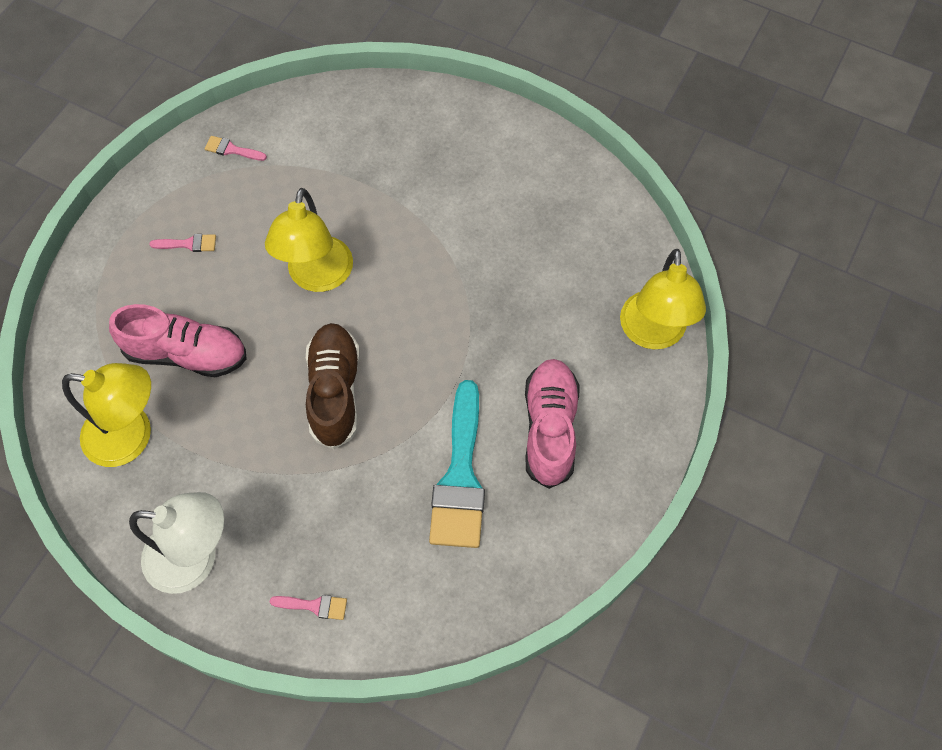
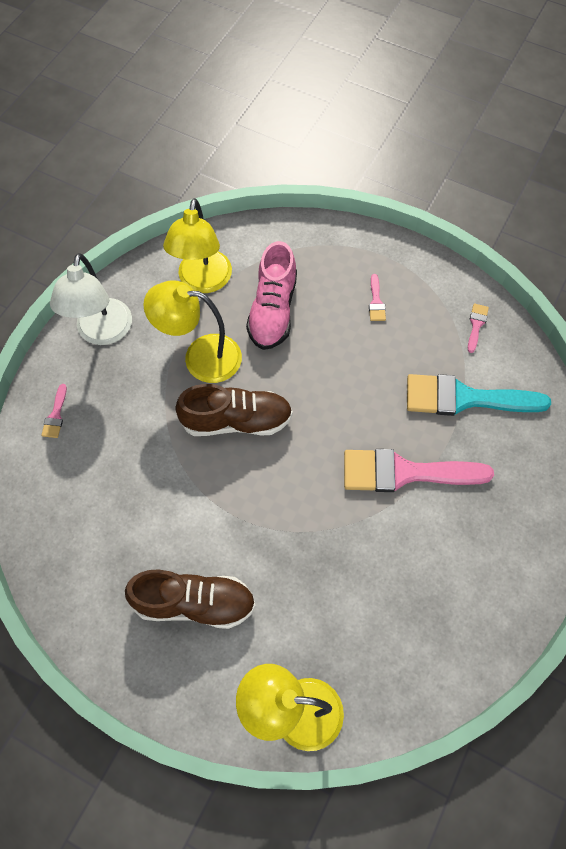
camera: 90 degrees right, 0 degrees up
yellow lamp [265,188,353,292] -> yellow lamp moved to [143,280,242,383]
turquoise brush [429,380,485,548] -> turquoise brush moved to [407,374,551,416]
pink shoe [525,359,580,489] -> brown shoe [125,570,256,629]
none -> pink brush [344,449,494,492]

